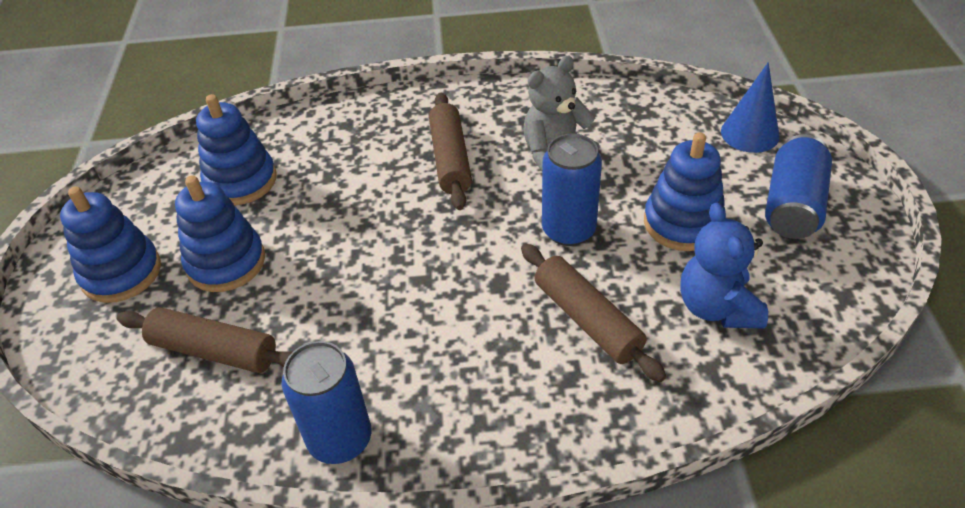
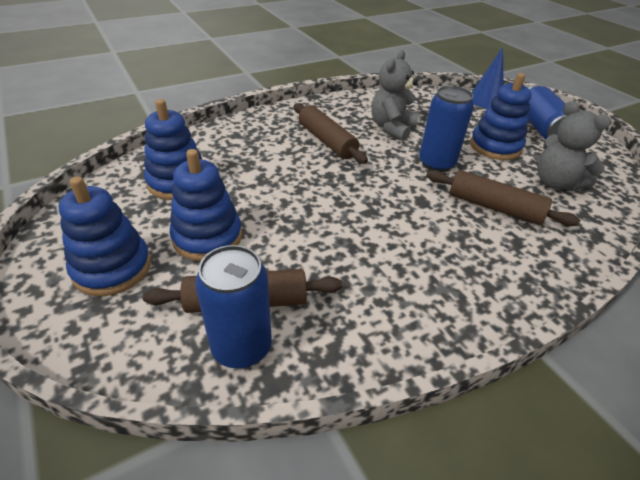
camera: 30 degrees left, 5 degrees down
blue can [282,341,372,464] -> blue can moved to [195,245,272,369]
blue teddy bear [680,203,768,329] -> grey teddy bear [537,101,611,191]

